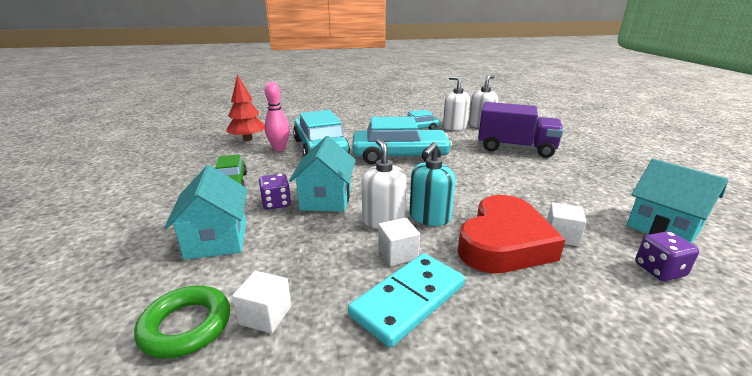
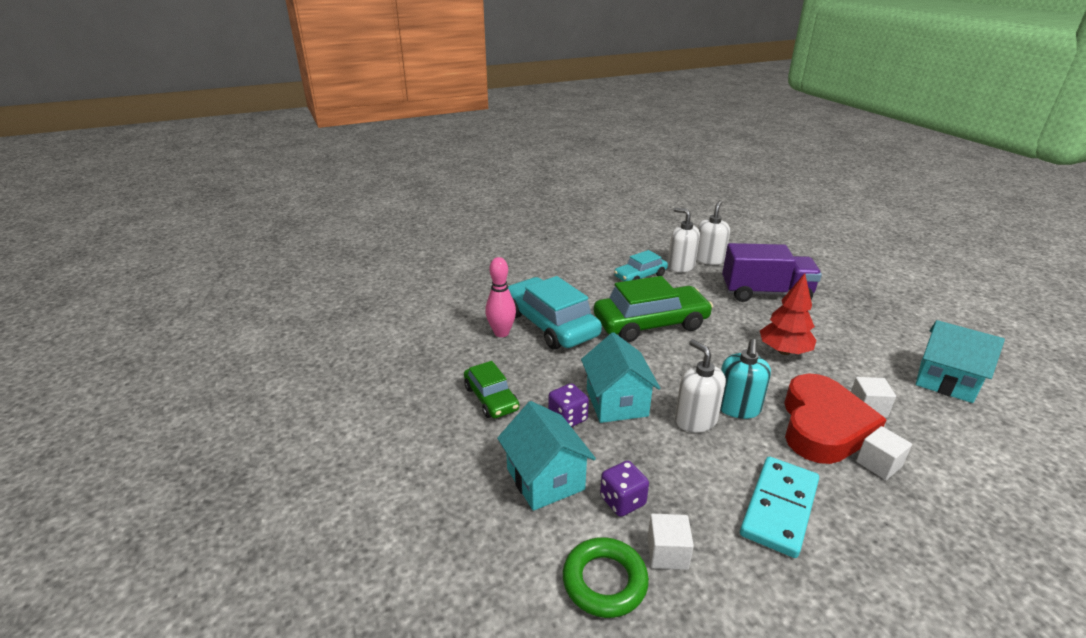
camera: 15 degrees left, 5 degrees up
red tree [227,74,265,141] -> red tree moved to [760,273,817,355]
turquoise car [352,117,452,164] -> green car [594,276,713,342]
white cube [378,218,420,266] -> white cube moved to [856,426,912,480]
purple dice [635,231,699,281] -> purple dice moved to [600,461,649,517]

